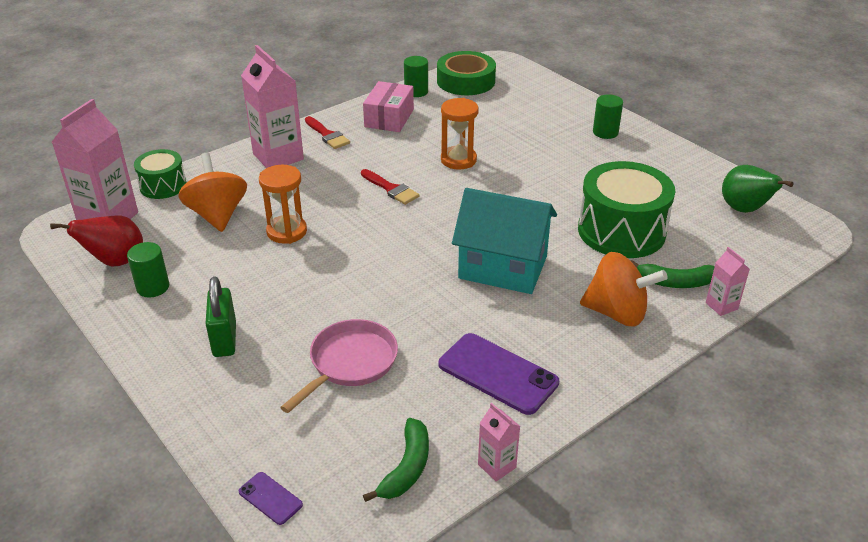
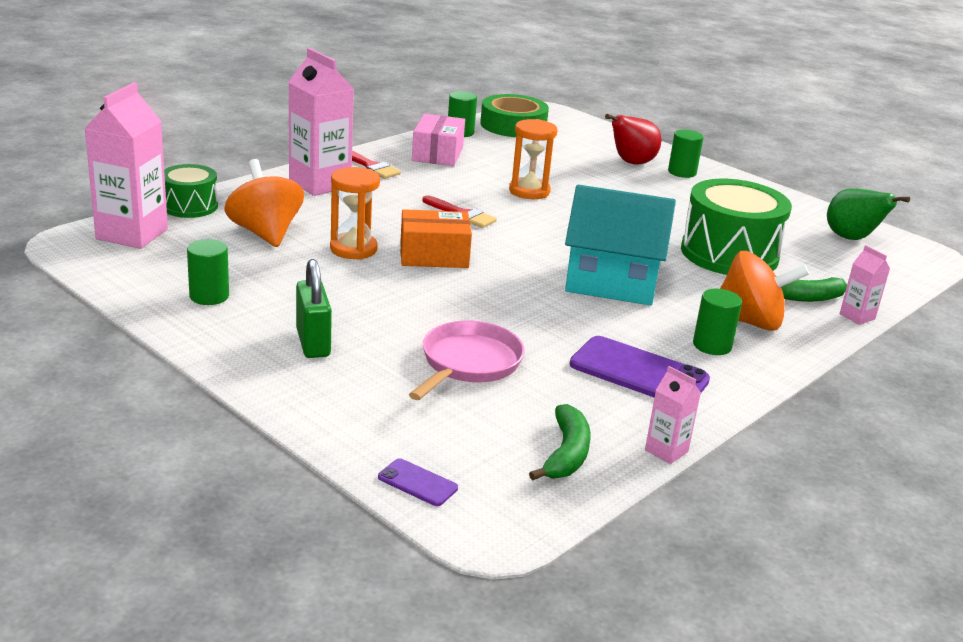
camera: 10 degrees left, 10 degrees down
red pear [50,216,143,266] -> red pear moved to [605,114,661,164]
none -> orange box [400,209,472,268]
none -> green cylinder [693,289,742,355]

